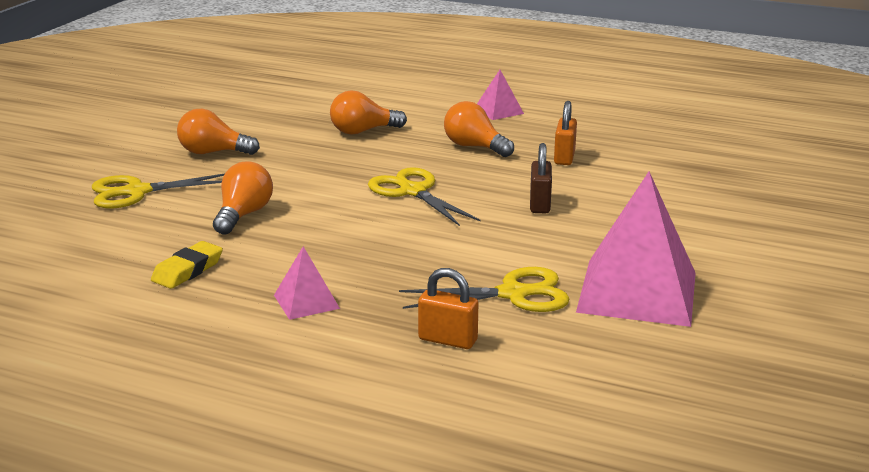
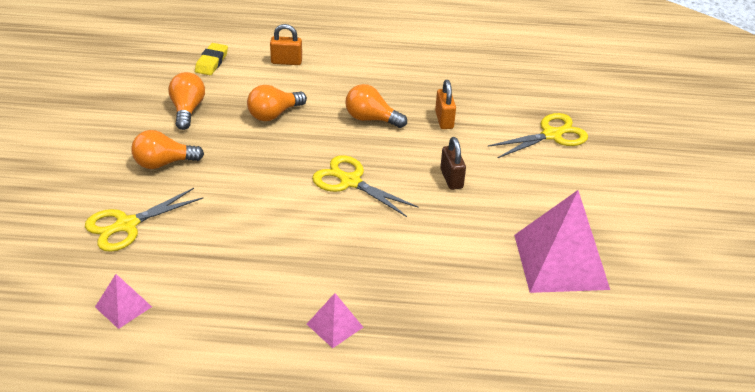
camera: 20 degrees left, 15 degrees up
yellow eraser [151,241,223,289] -> yellow eraser moved to [195,43,228,75]
orange light bulb [213,161,273,235] -> orange light bulb moved to [168,72,205,130]
yellow scissors [399,267,569,312] -> yellow scissors moved to [488,113,588,158]
orange padlock [418,268,478,349] -> orange padlock moved to [270,24,302,65]
pink pyramid [477,70,524,120] -> pink pyramid moved to [95,274,152,329]

